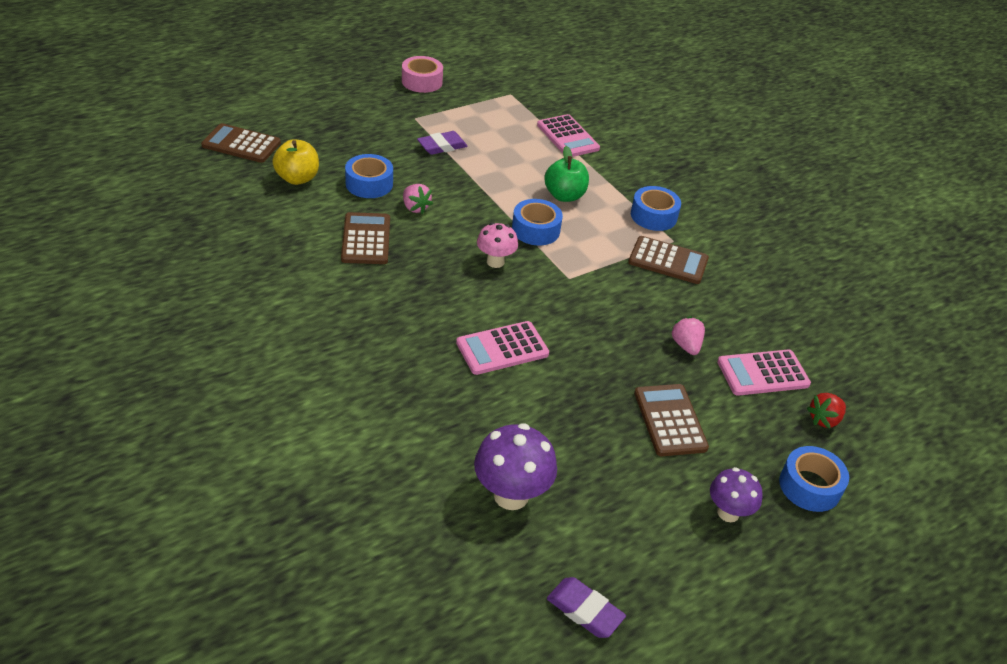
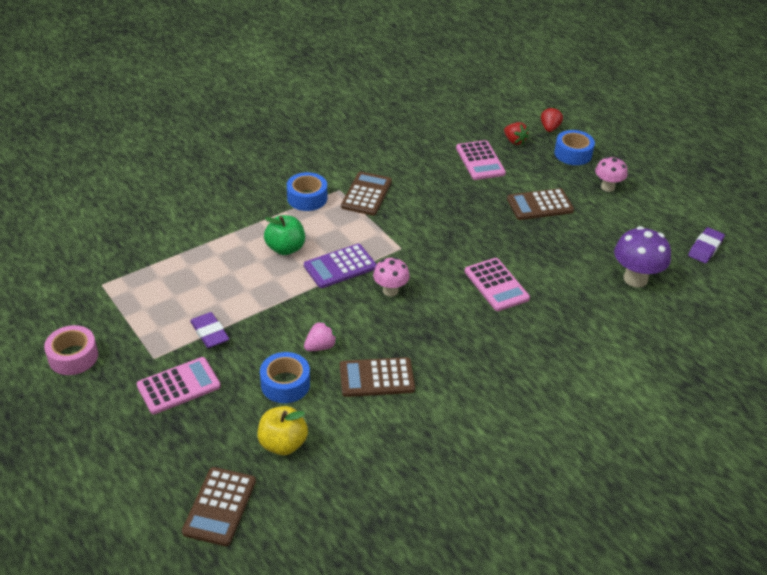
camera: 90 degrees left, 0 degrees up
blue tape [512,199,563,246] -> purple calculator [304,244,377,288]
pink calculator [537,114,600,157] -> pink calculator moved to [137,357,221,414]
pink strawberry [671,316,705,355] -> none
purple mushroom [710,467,763,522] -> pink mushroom [595,156,628,192]
none -> red strawberry [541,107,563,132]

